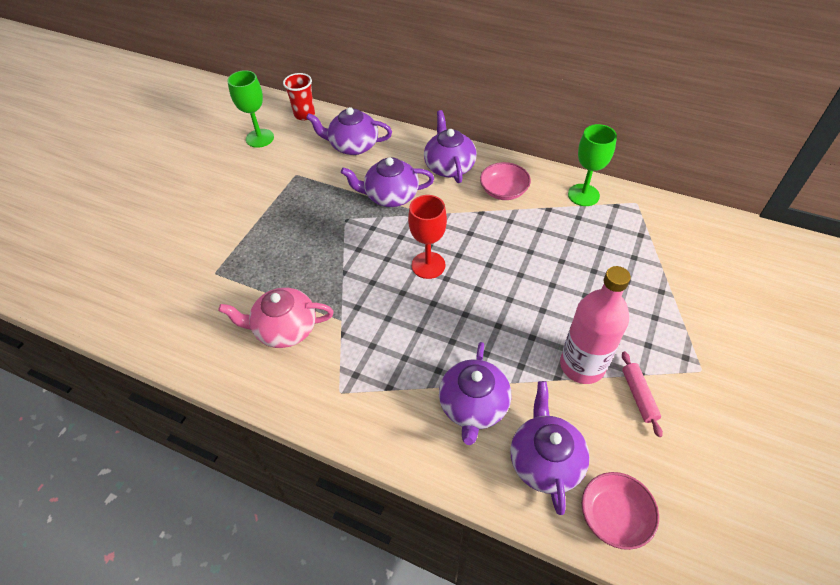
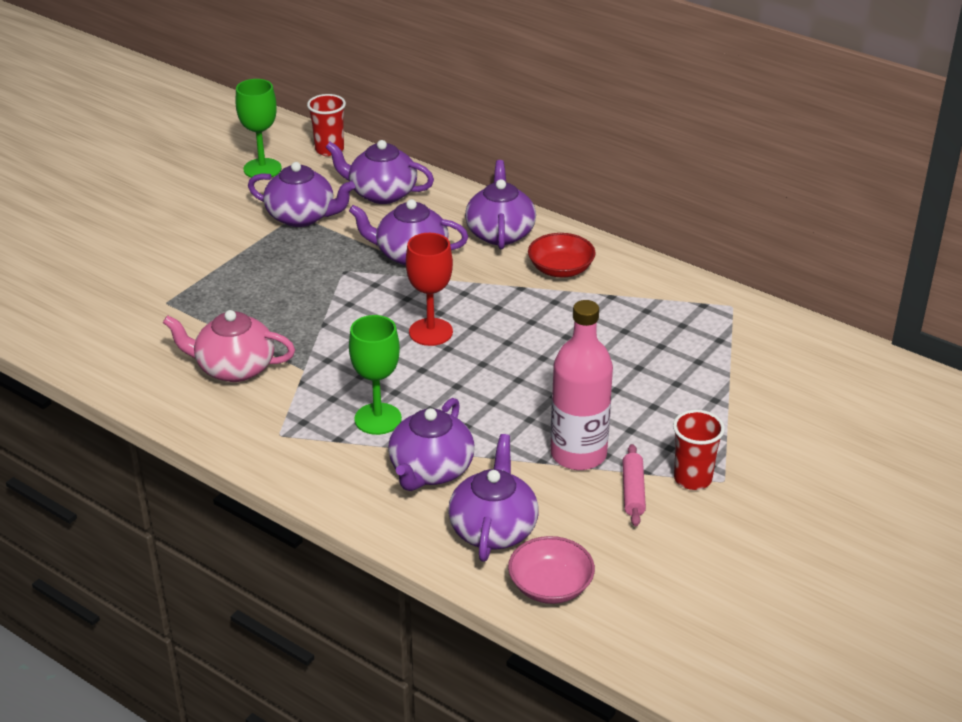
camera: 10 degrees right, 15 degrees down
pink bowl [480,162,531,200] -> red bowl [528,233,596,277]
green goblet [568,124,617,206] -> green goblet moved to [349,315,402,435]
none -> purple teapot [248,162,355,227]
none -> red cup [673,410,725,490]

